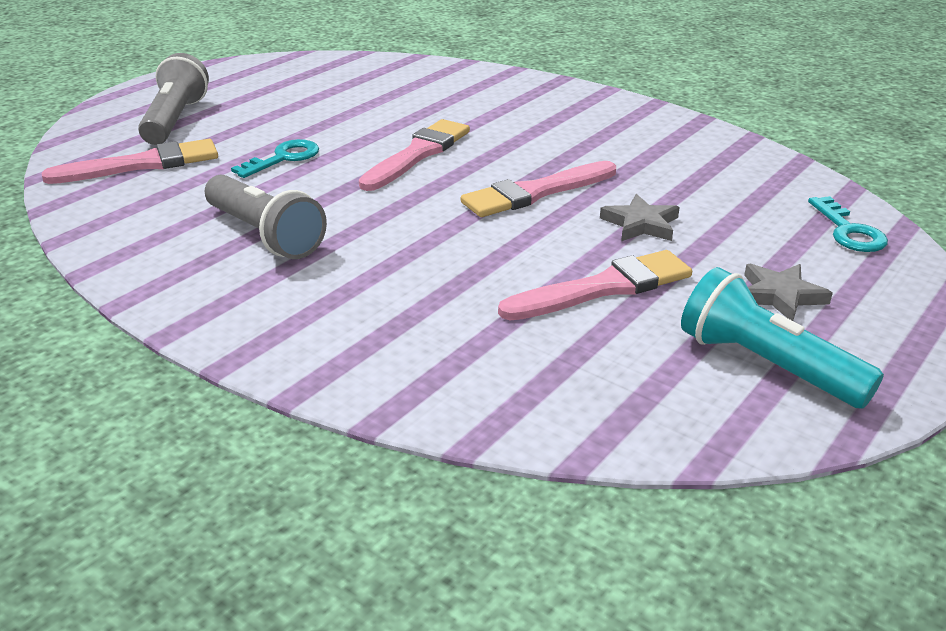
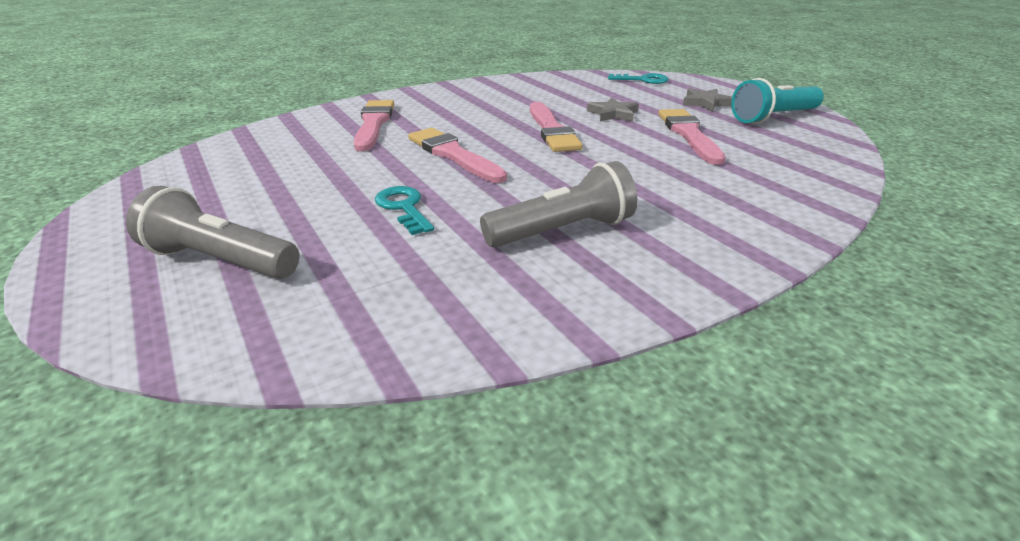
camera: 70 degrees left, 0 degrees up
pink brush [42,139,218,184] -> pink brush moved to [353,100,394,151]

